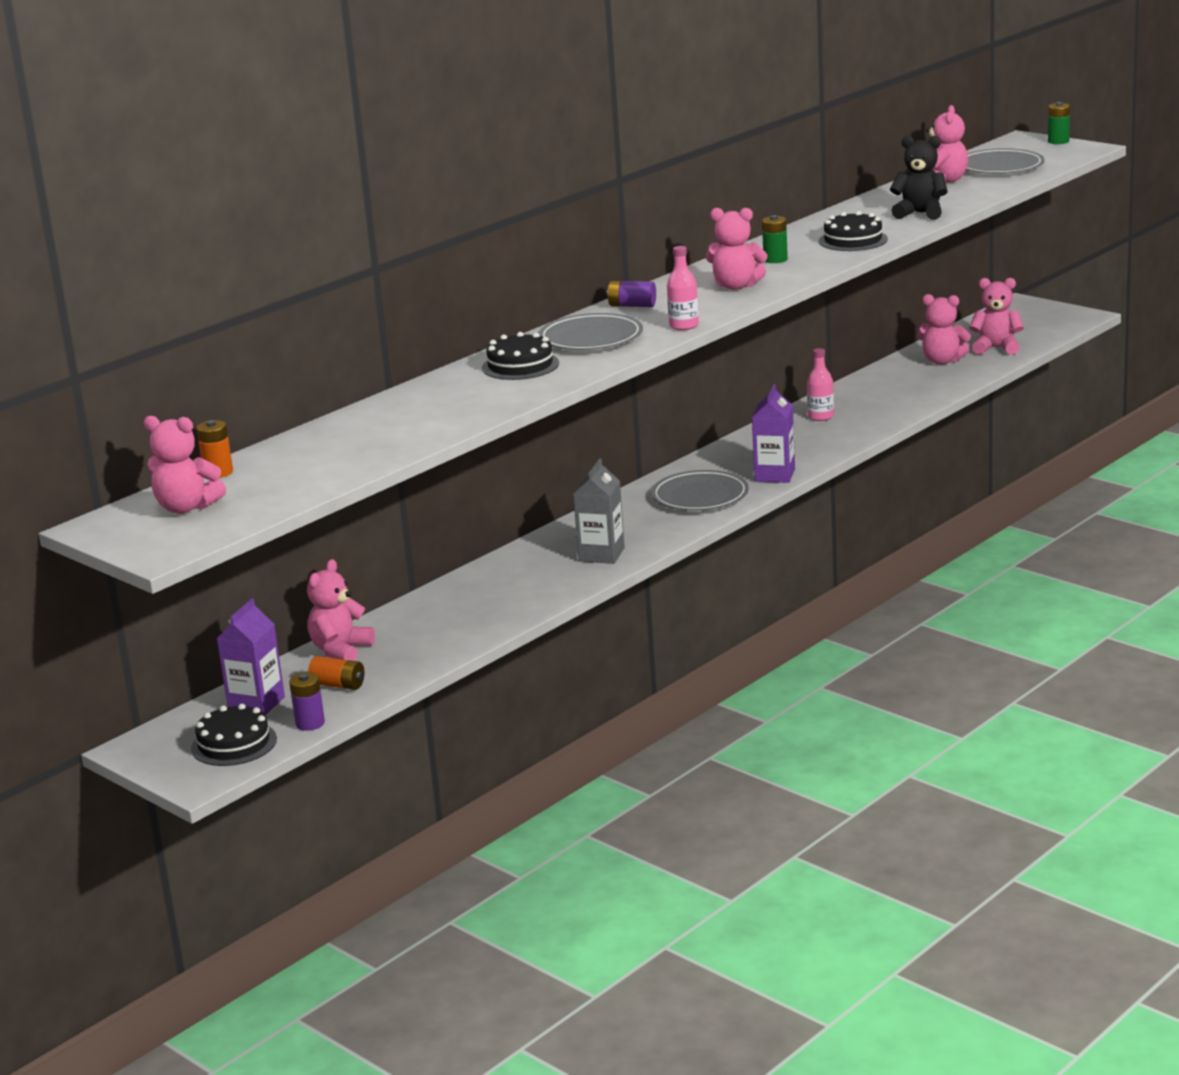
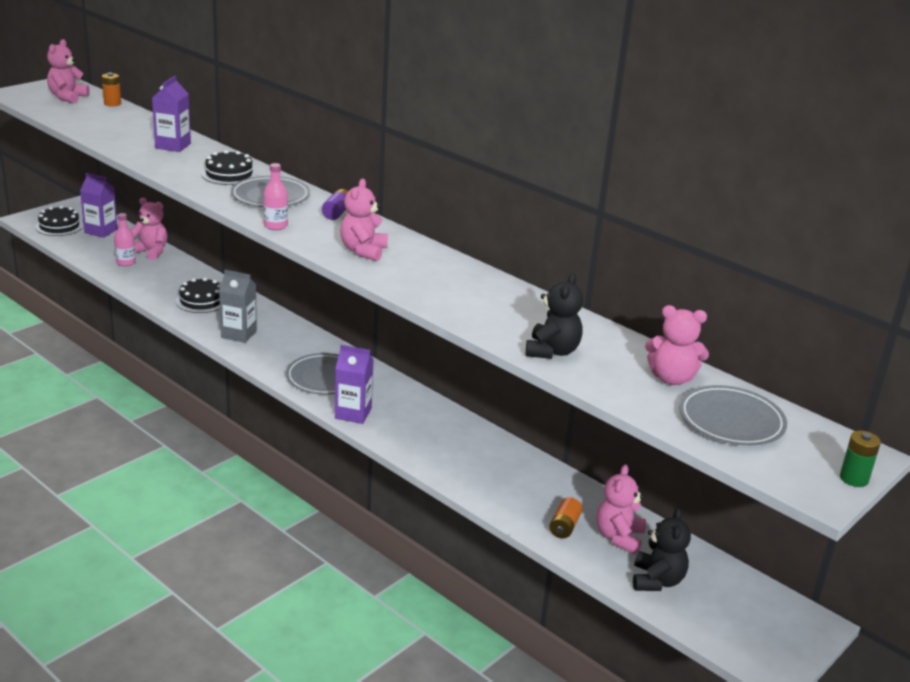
camera: 85 degrees right, 5 degrees up
purple battery [289,672,325,731] -> none
orange battery [308,656,364,690] -> orange battery moved to [549,497,582,539]
green battery [762,215,788,263] -> none
pink bottle [807,348,834,421] -> pink bottle moved to [114,213,136,266]
black cake [819,211,888,251] -> black cake moved to [176,278,221,313]
pink teddy bear [969,278,1024,355] -> black teddy bear [633,508,691,591]
none -> purple carton [152,76,191,152]

